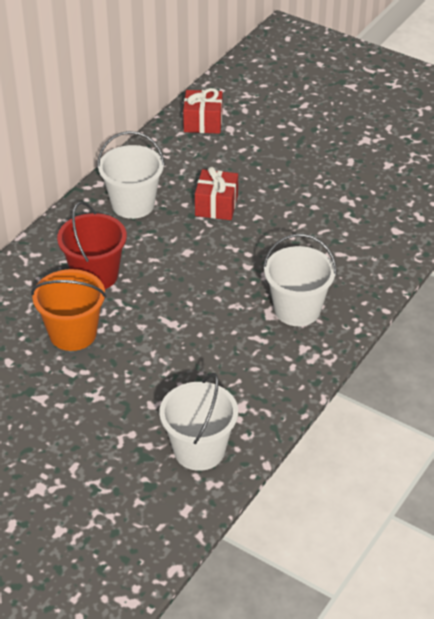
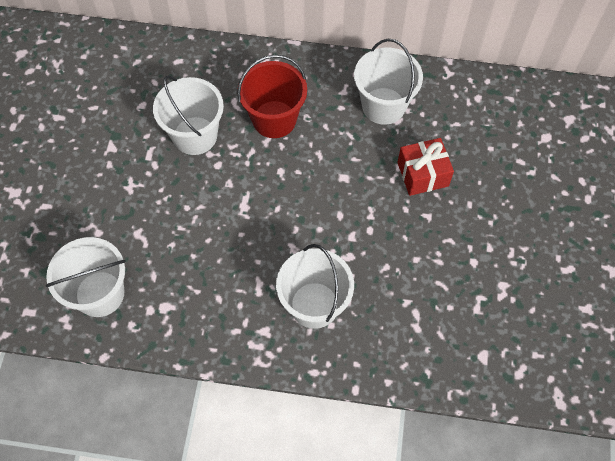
camera: 65 degrees right, 20 degrees up
orange bucket [31,269,106,351] -> white bucket [153,75,224,155]
red gift [183,88,223,134] -> none

